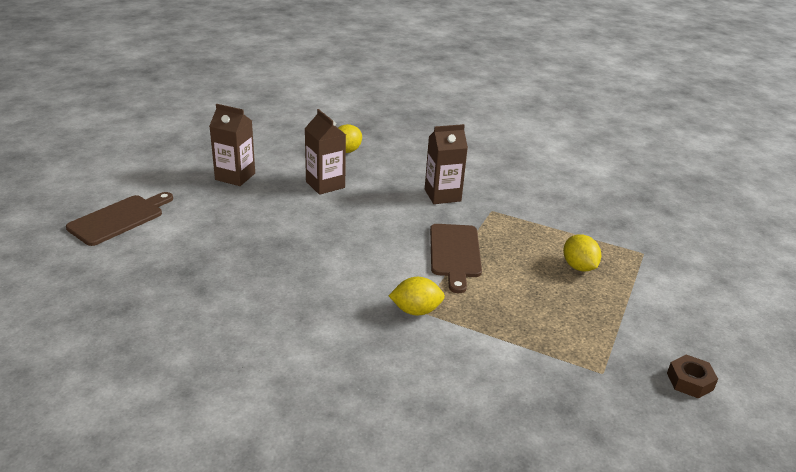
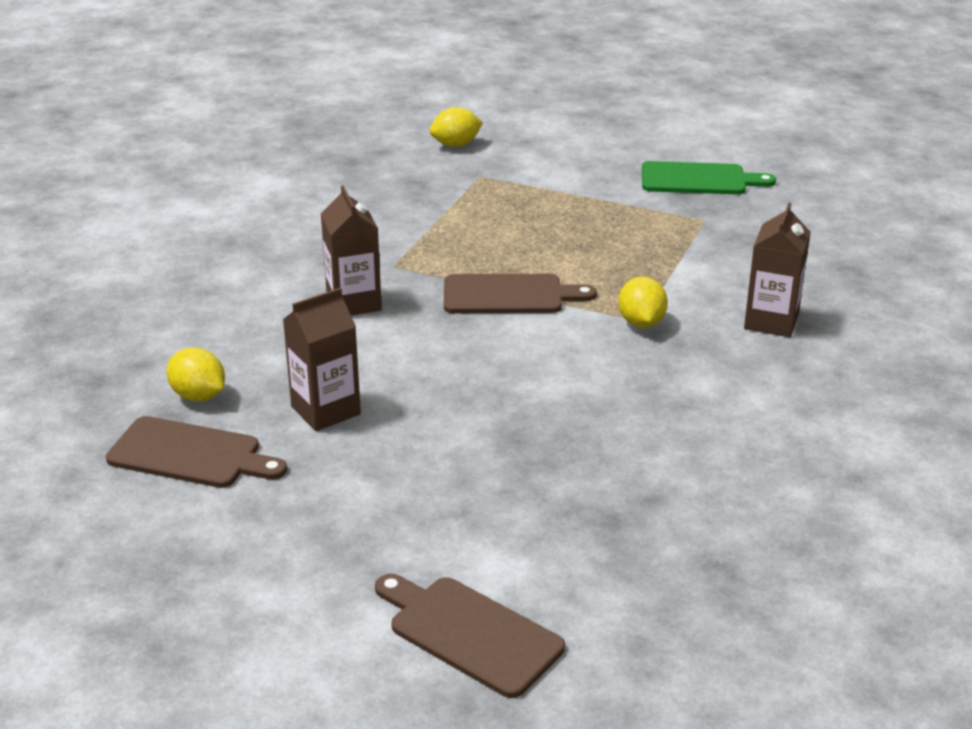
camera: 90 degrees left, 0 degrees up
brown carton [210,104,255,186] -> brown carton moved to [744,203,811,337]
yellow lemon [563,234,601,272] -> yellow lemon moved to [430,107,483,147]
brown nut [667,354,718,399] -> green cutting board [642,161,776,194]
none -> brown cutting board [106,416,287,488]

